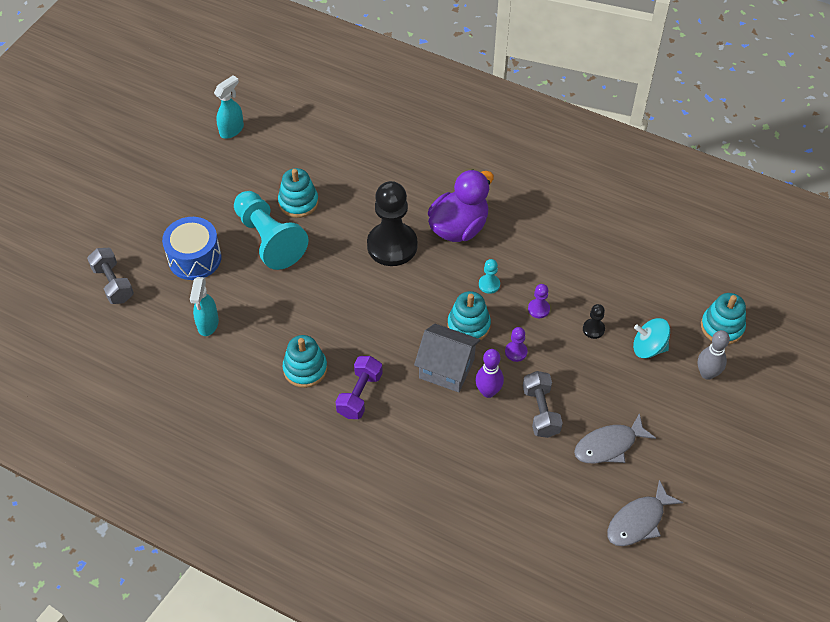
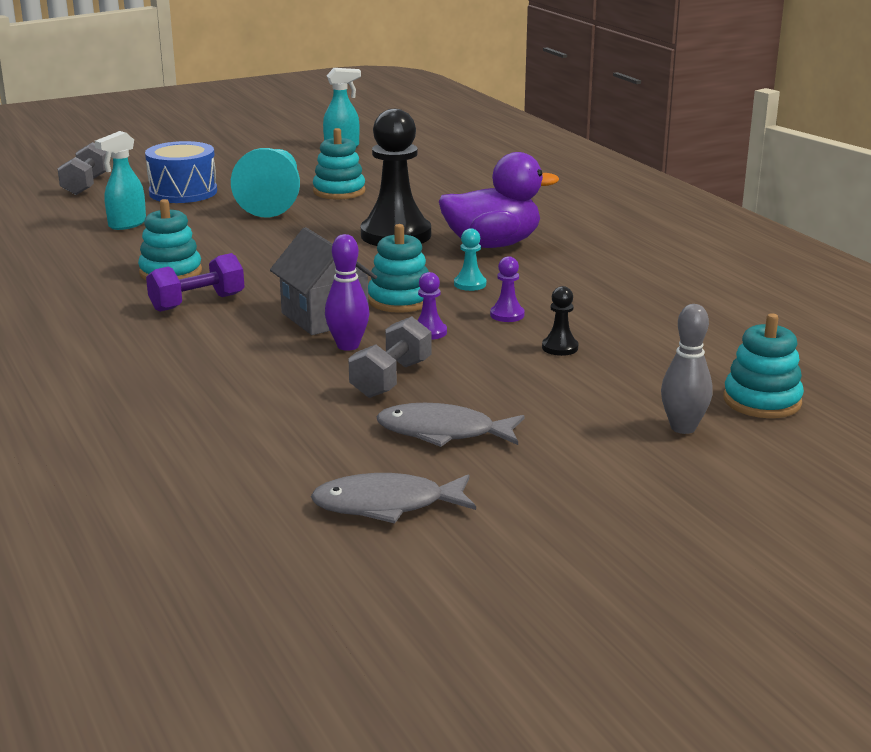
camera: 35 degrees right, 30 degrees down
turquoise spinning top [633,318,670,358] -> none

